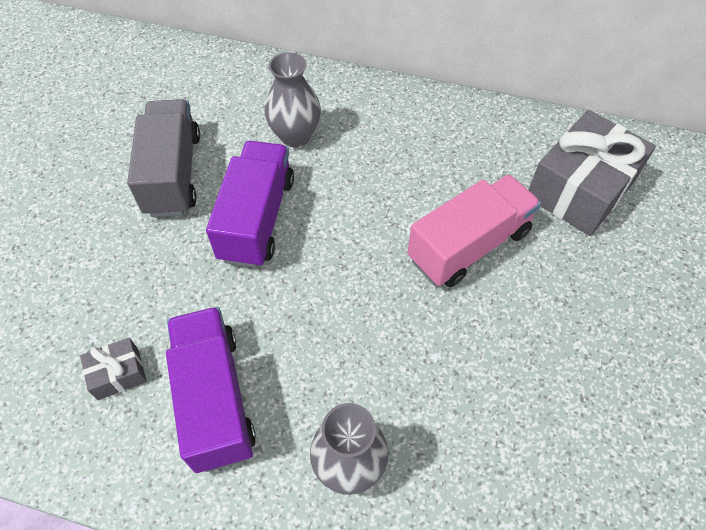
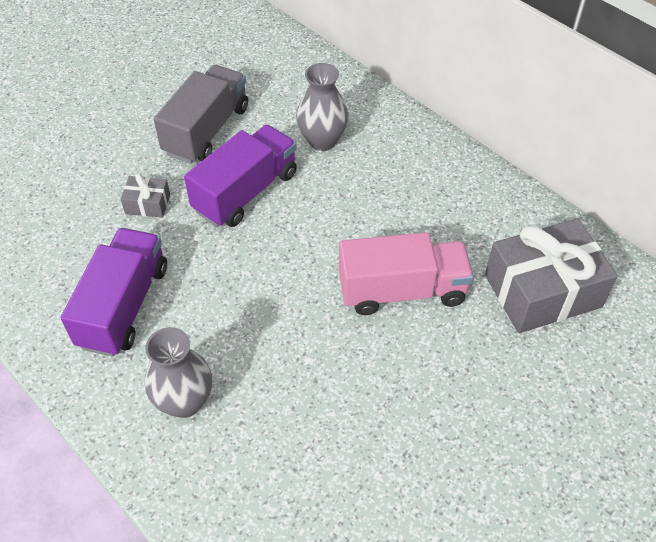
camera: 30 degrees right, 5 degrees down
grey gift [80,337,147,400] -> grey gift moved to [121,173,170,218]

